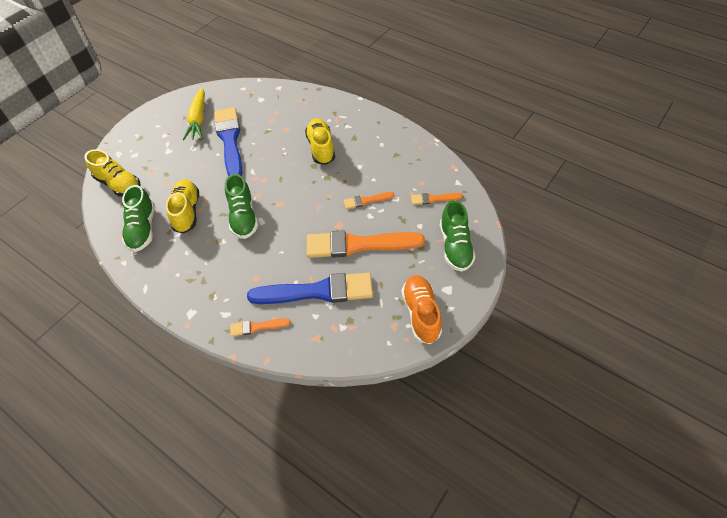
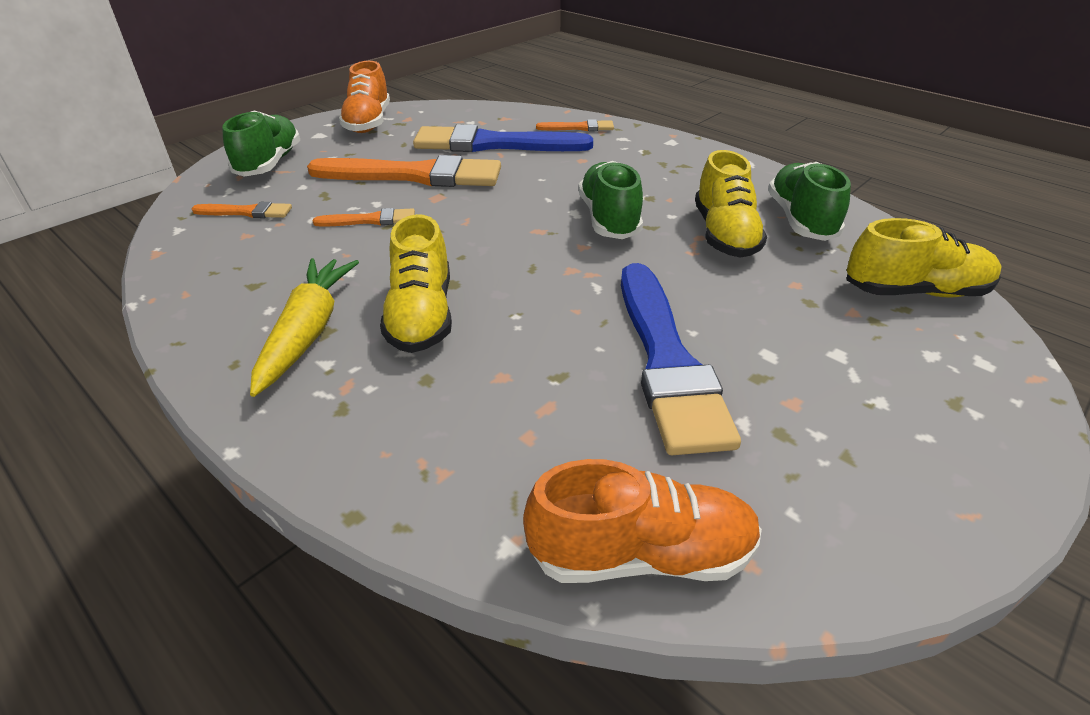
camera: 175 degrees left, 15 degrees down
yellow shoe [84,149,141,197] -> yellow shoe turned 135 degrees clockwise [847,218,1002,298]
yellow carrot [183,88,205,140] -> yellow carrot moved to [250,258,359,397]
none -> orange shoe [523,459,762,583]

